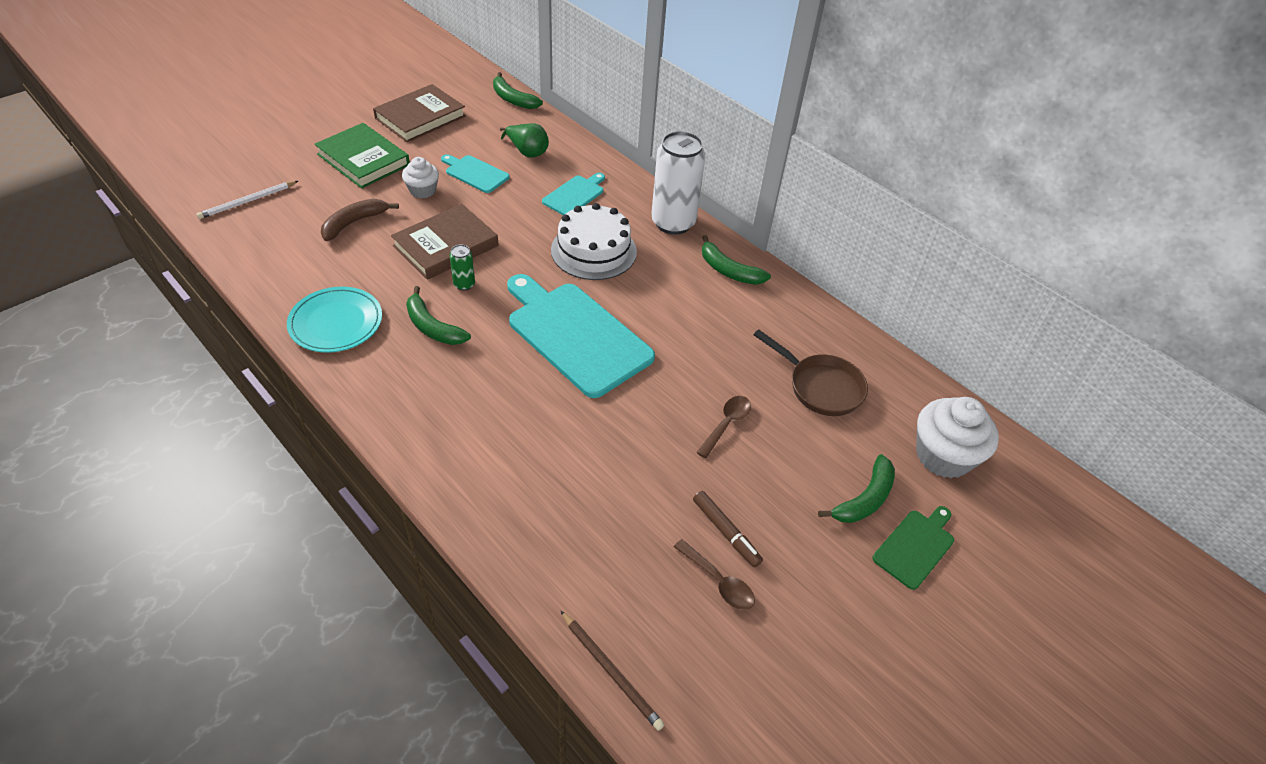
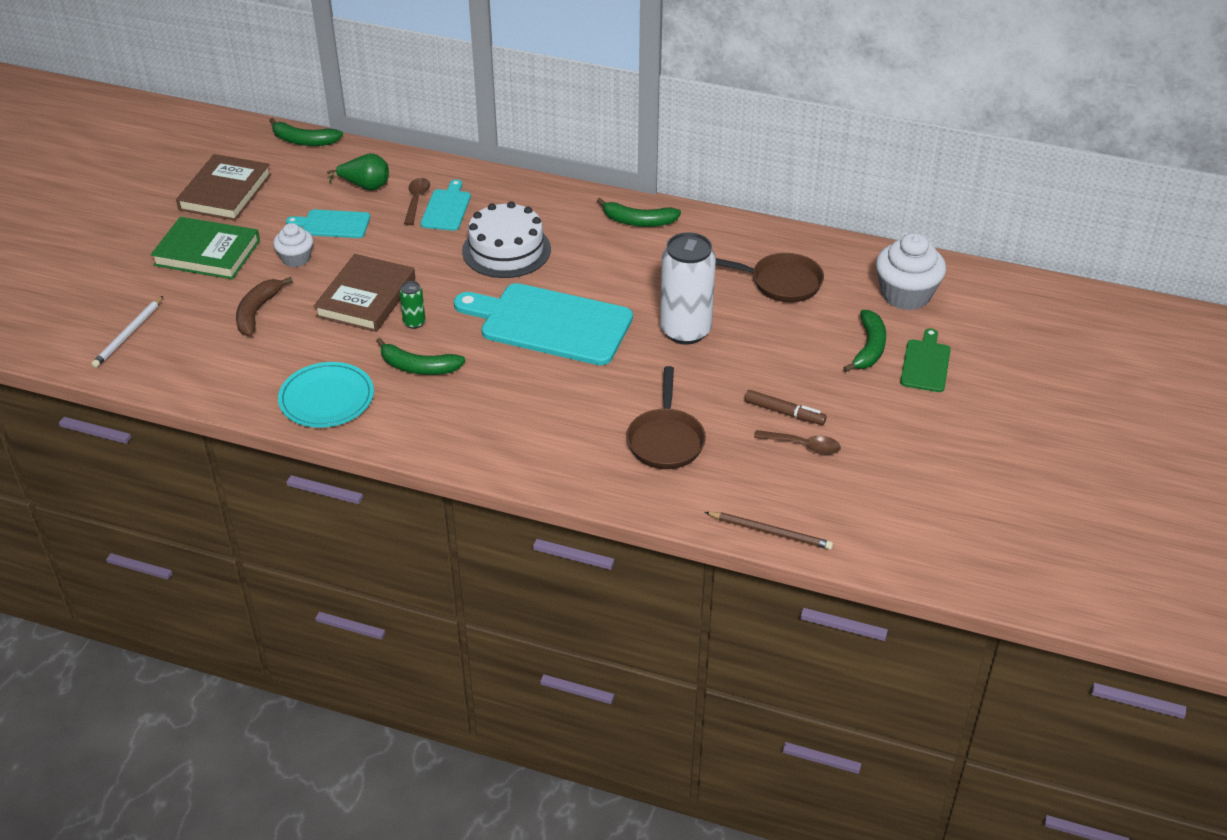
camera: 25 degrees left, 5 degrees down
white can [651,131,705,235] -> white can moved to [660,232,716,345]
brown spoon [696,396,751,458] -> brown spoon moved to [404,178,430,225]
none -> brown pan [627,366,706,469]

